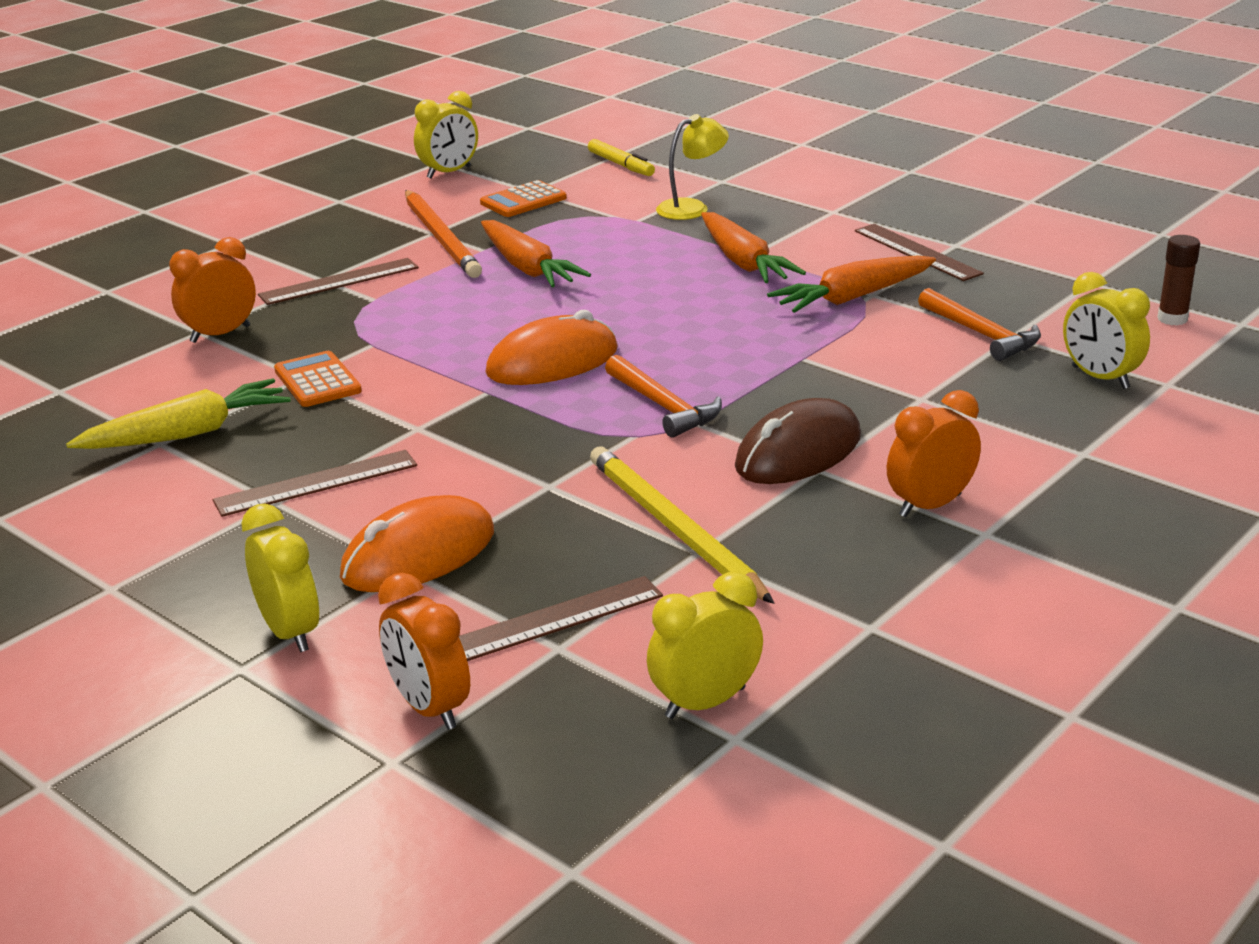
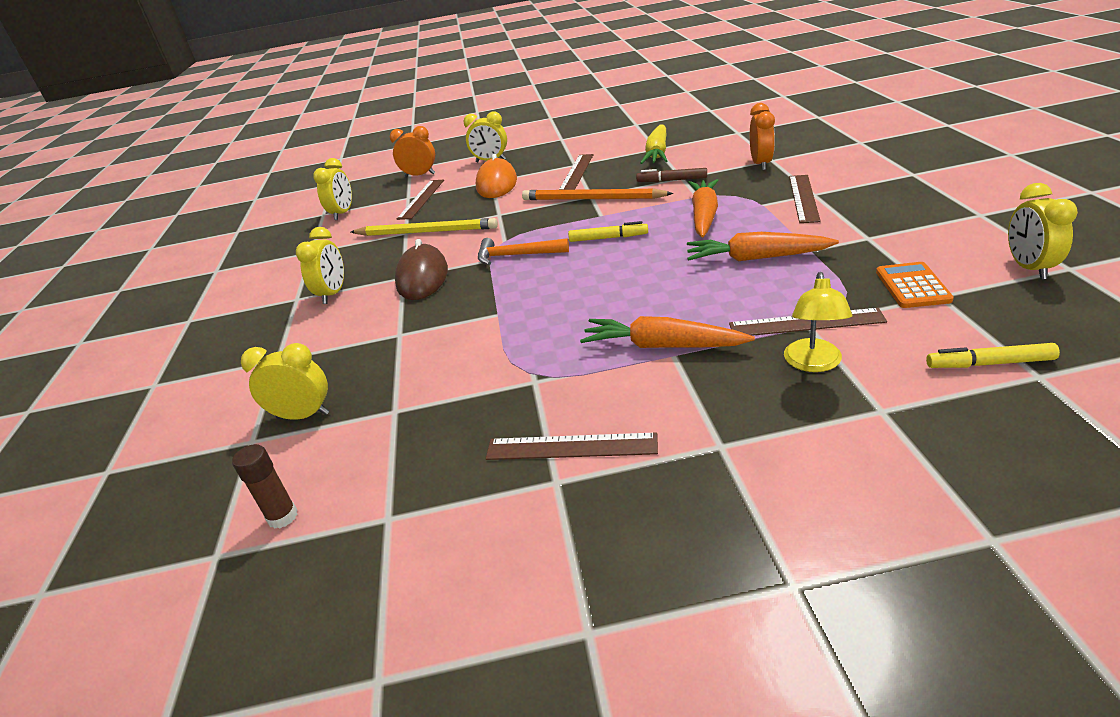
camera: 135 degrees right, 5 degrees up
orange calculator [274,351,362,407] -> brown marker [636,168,707,182]
orange pencil [405,190,482,278] -> orange pencil moved to [522,188,673,200]
orange mouse [485,310,618,385] -> yellow marker [568,221,648,242]
orange carrot [767,255,936,313] -> orange carrot moved to [688,179,718,237]
orange clock [887,390,981,517] -> yellow clock [296,227,344,304]
orange hammer [918,288,1041,361] -> none
none -> brown ruler [729,308,887,336]

